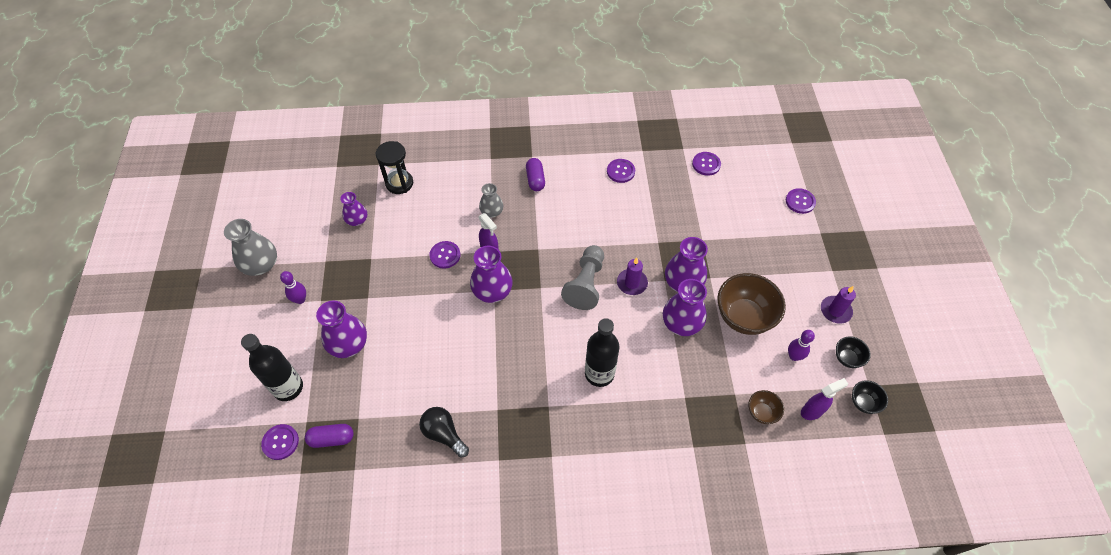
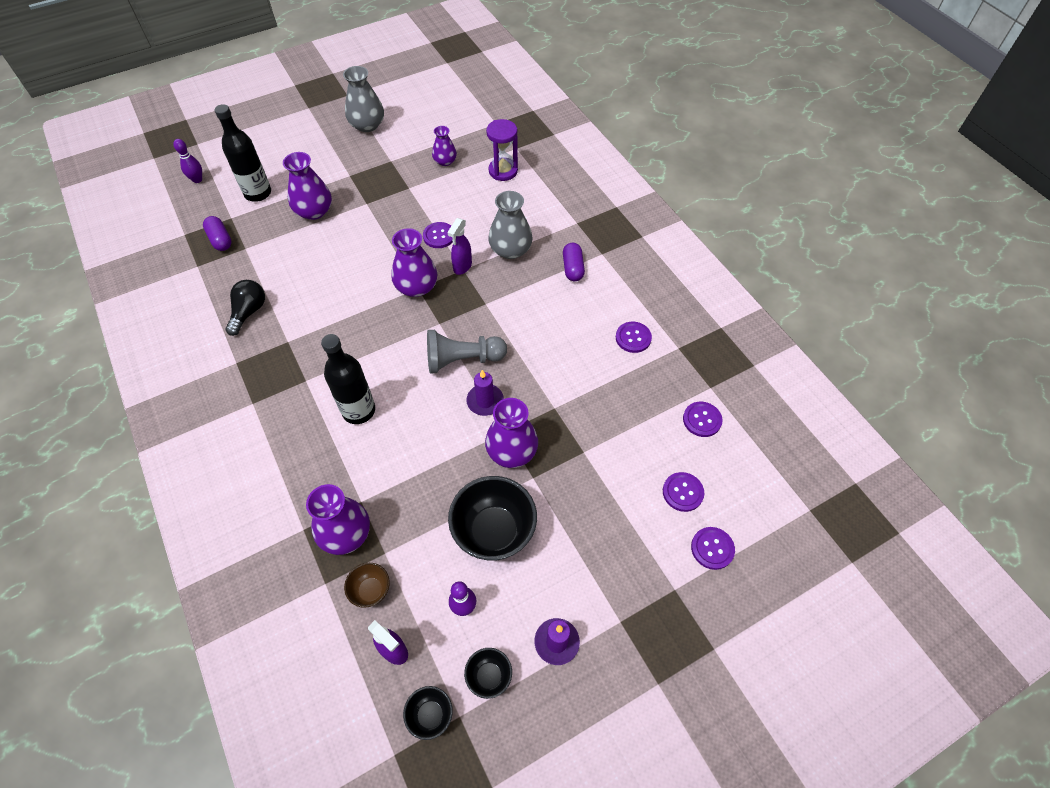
camera: 65 degrees right, 0 degrees up
purple button [261,424,299,460] -> purple button moved to [663,472,704,512]
purple bowling pin [280,271,306,304] -> purple bowling pin moved to [173,139,202,183]
black hourglass [376,141,413,194] -> purple hourglass [486,119,518,181]
grey vase [479,183,504,218] -> grey vase [488,191,533,259], size x1.62
purple capsule [526,158,545,191] -> purple capsule turned 60 degrees counterclockwise [563,243,585,281]
purple vase [663,279,707,336] -> purple vase moved to [306,484,370,555]
brown bowl [717,273,786,335] -> black bowl [448,476,537,561]

